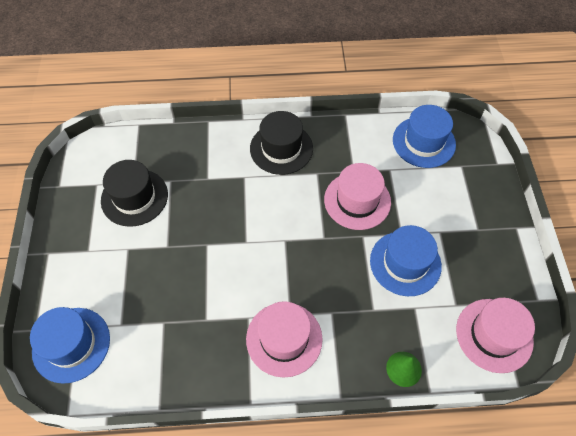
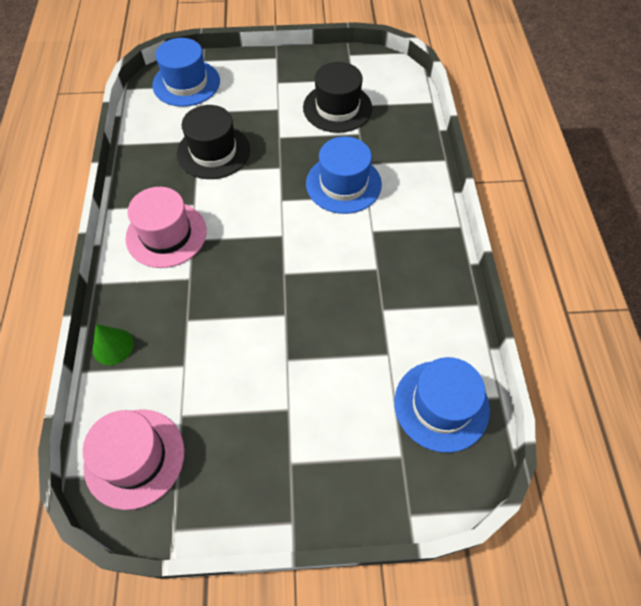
camera: 90 degrees right, 0 degrees up
black hat [250,111,313,175] -> black hat moved to [177,105,250,179]
pink hat [324,163,391,230] -> none
blue hat [370,225,442,296] -> blue hat moved to [306,137,382,214]

